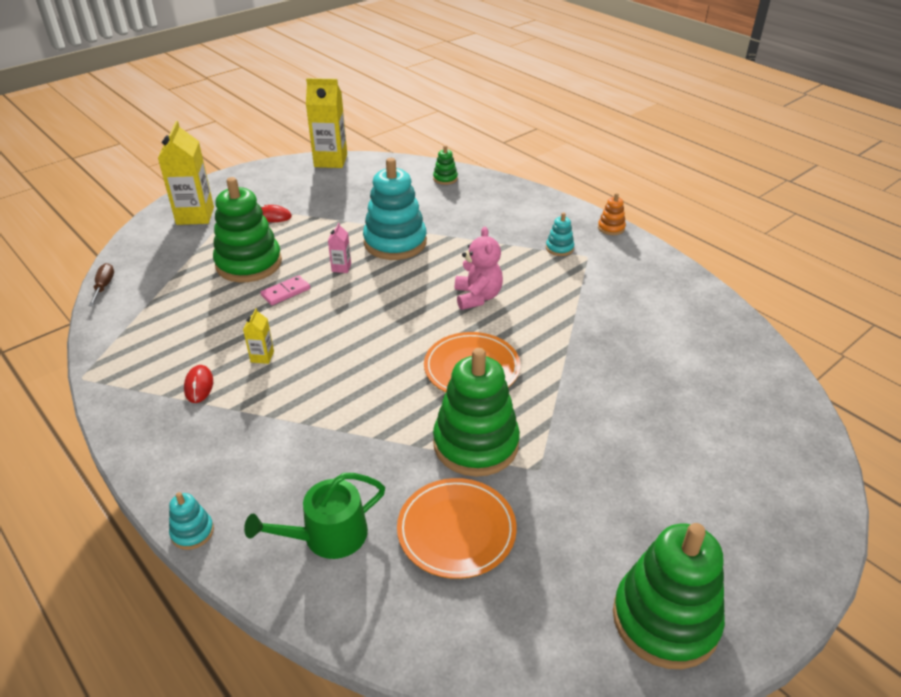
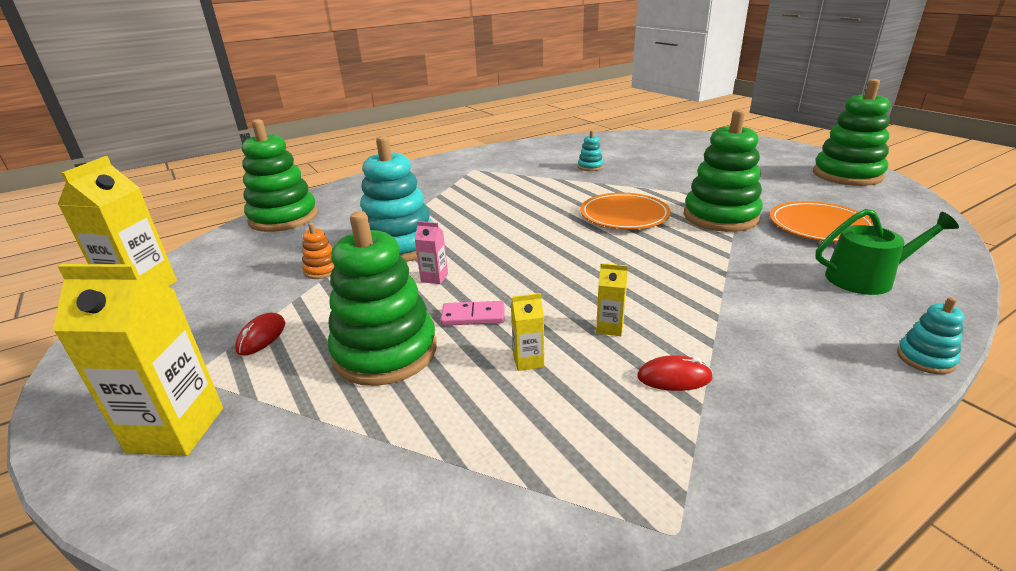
camera: 80 degrees left, 10 degrees down
brown screwdriver [89,263,114,306] -> none
green watering can [244,473,385,559] -> green watering can turned 75 degrees counterclockwise [815,209,959,295]
pink domino [260,275,310,305] -> pink domino turned 60 degrees counterclockwise [440,301,504,326]
green stacking toy [433,145,458,185] -> green stacking toy [242,119,318,232], size x2.27
pink teddy bear [455,227,503,310] -> none
turquoise stacking toy [546,213,574,256] -> turquoise stacking toy moved to [578,130,603,171]
orange stacking toy [598,193,626,235] -> orange stacking toy moved to [302,223,335,279]
none -> yellow carton [511,293,544,371]

